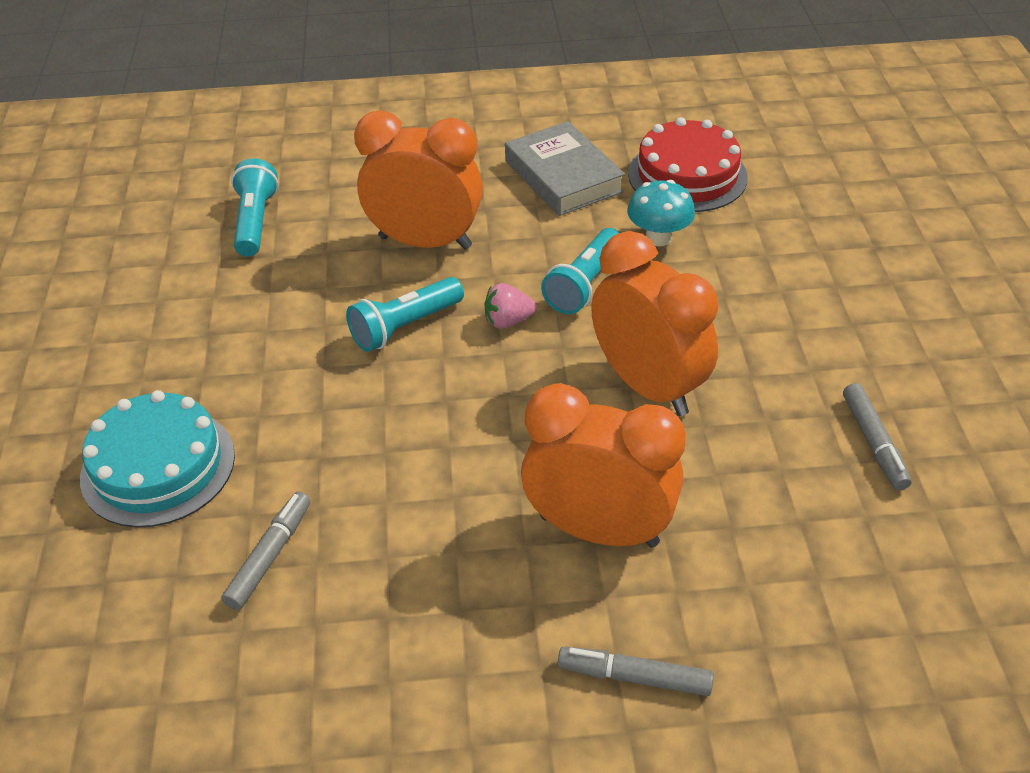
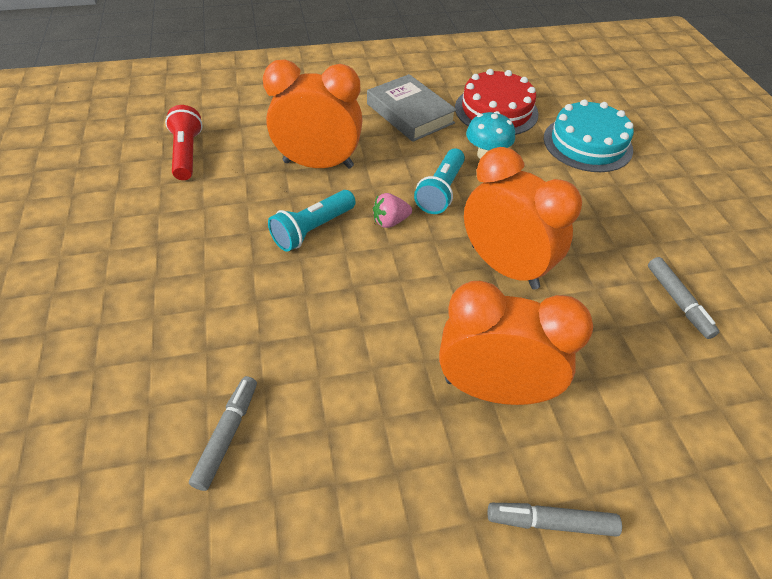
camera: 10 degrees left, 5 degrees up
turquoise cake [80,390,235,528] -> turquoise cake moved to [544,99,634,172]
turquoise flashlight [231,158,279,257] -> red flashlight [165,105,203,180]

